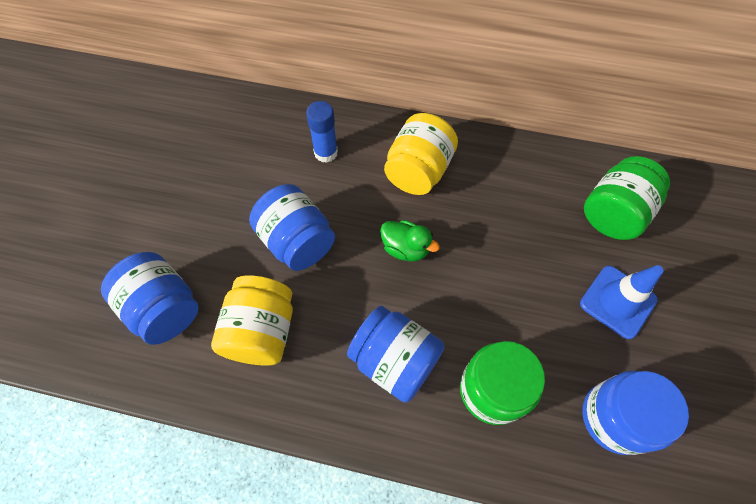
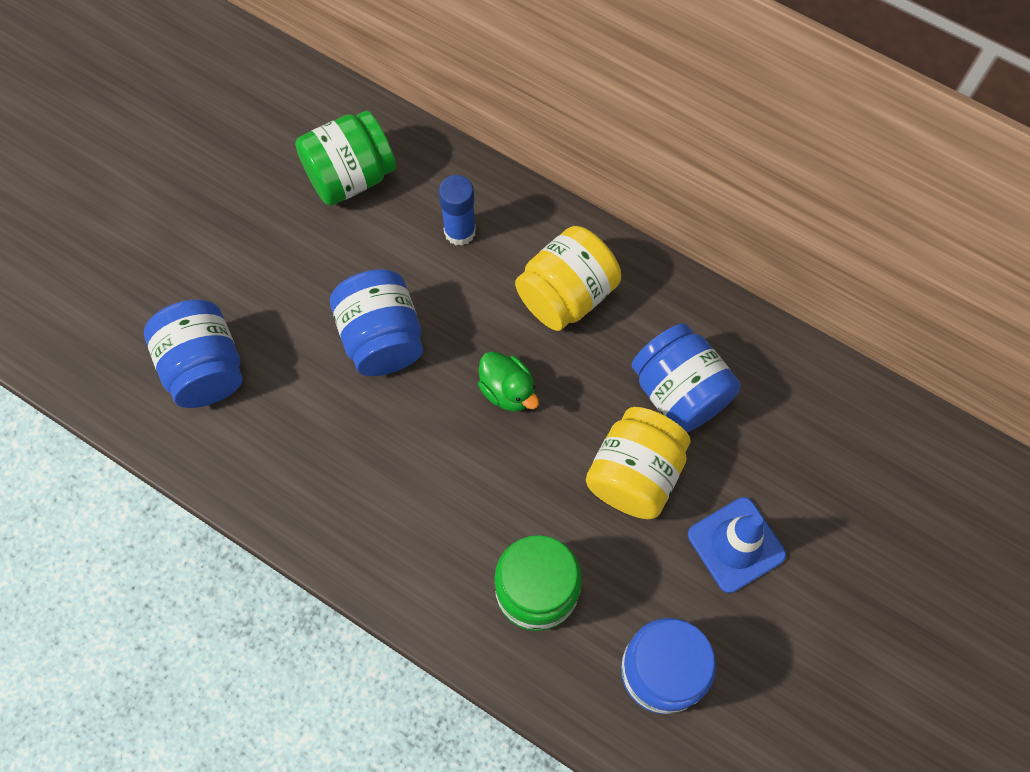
camera: 20 degrees right, 5 degrees up
yellow jar [211,275,293,365] -> yellow jar moved to [586,407,691,519]
blue jar [347,306,445,402] -> blue jar moved to [632,323,740,432]
green jar [584,156,670,240] -> green jar moved to [295,111,396,206]

